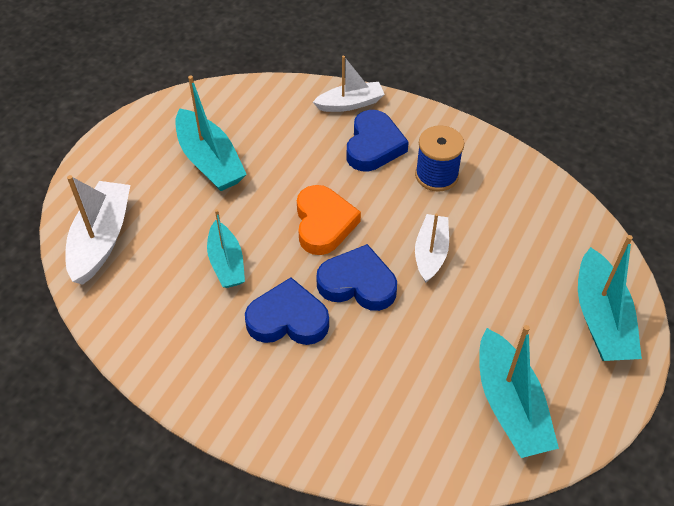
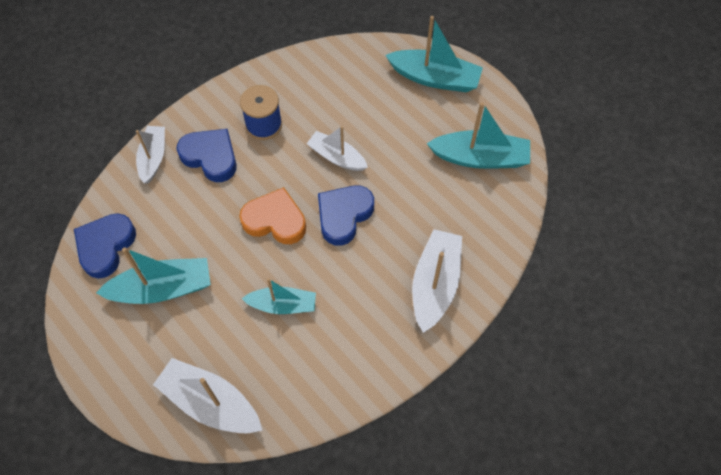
camera: 70 degrees left, 10 degrees up
blue heart [245,277,329,345] -> blue heart moved to [74,213,136,279]
none -> white boat [412,229,462,333]

